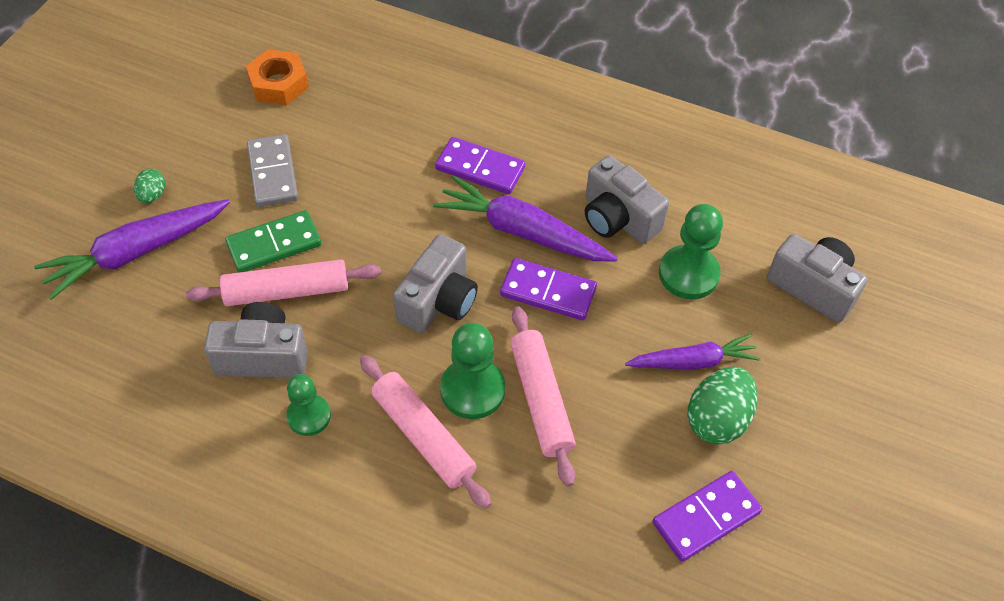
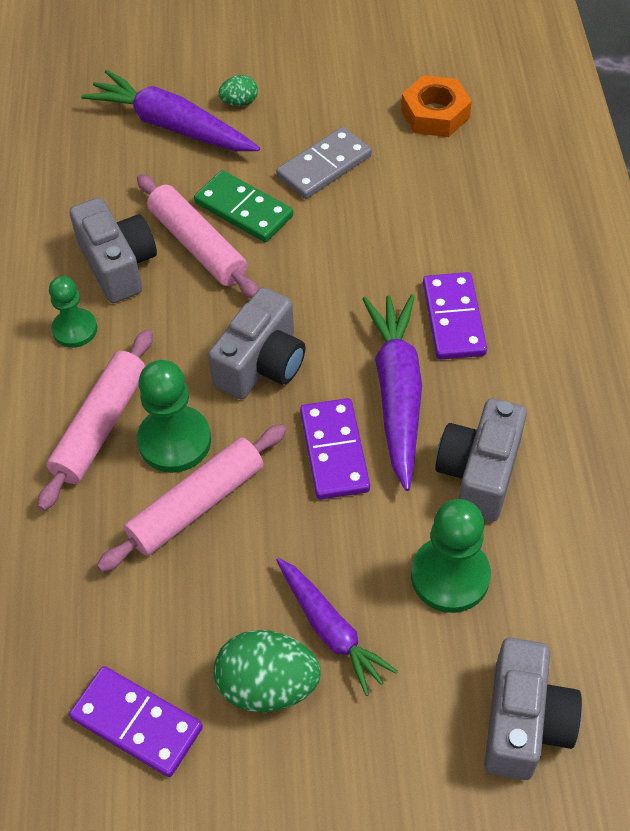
camera: 65 degrees right, 0 degrees up
grey camera [393,234,478,333] -> grey camera turned 60 degrees counterclockwise [208,287,306,399]

